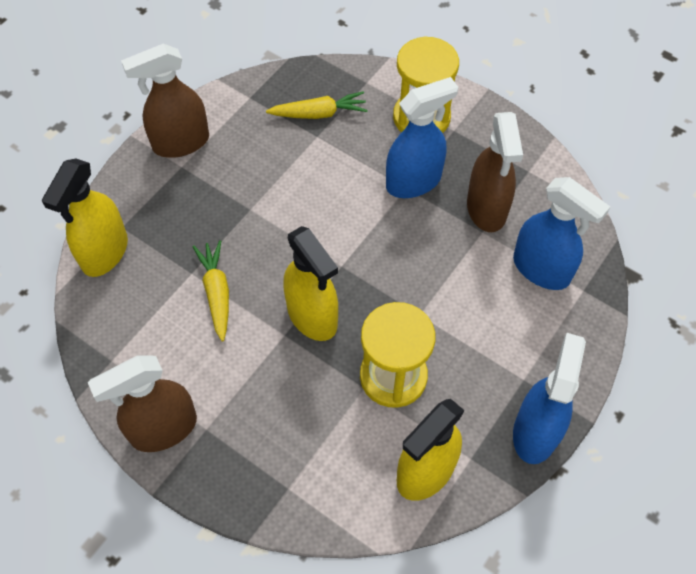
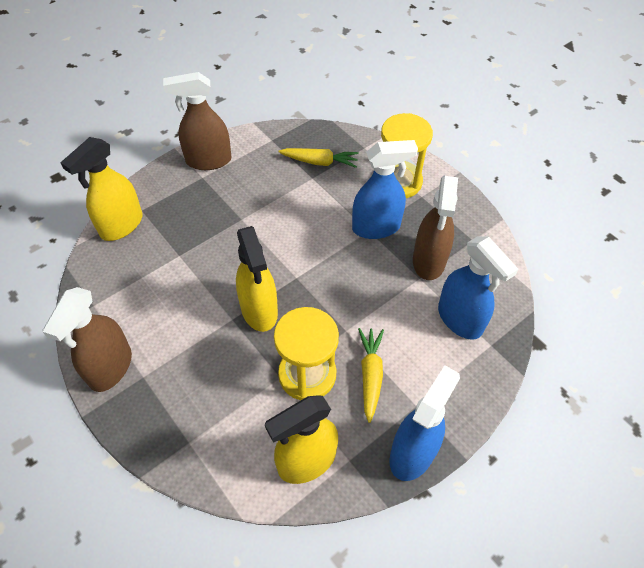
camera: 15 degrees right, 5 degrees down
brown spray bottle [88,355,197,452] -> brown spray bottle turned 60 degrees counterclockwise [42,287,132,392]
yellow carrot [193,240,229,341] -> yellow carrot moved to [358,328,384,423]

